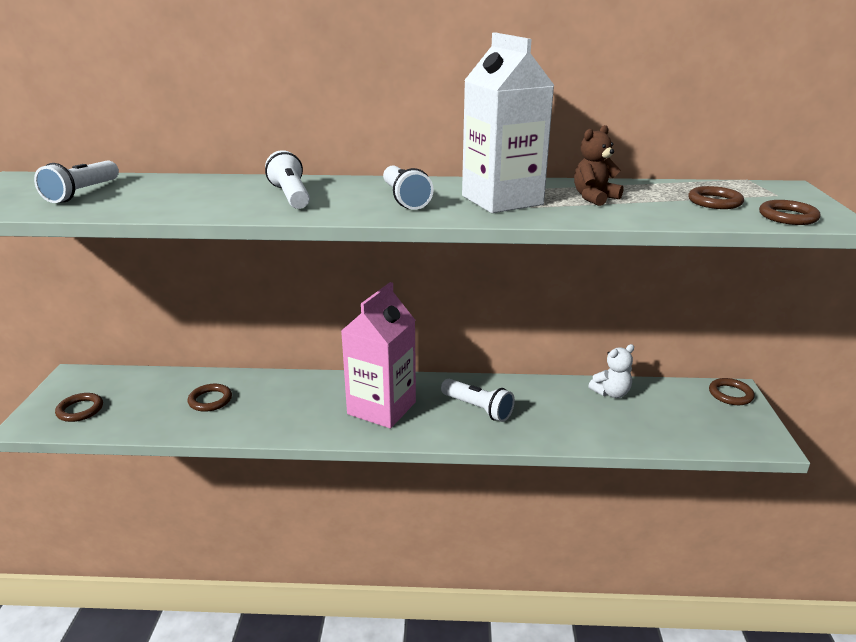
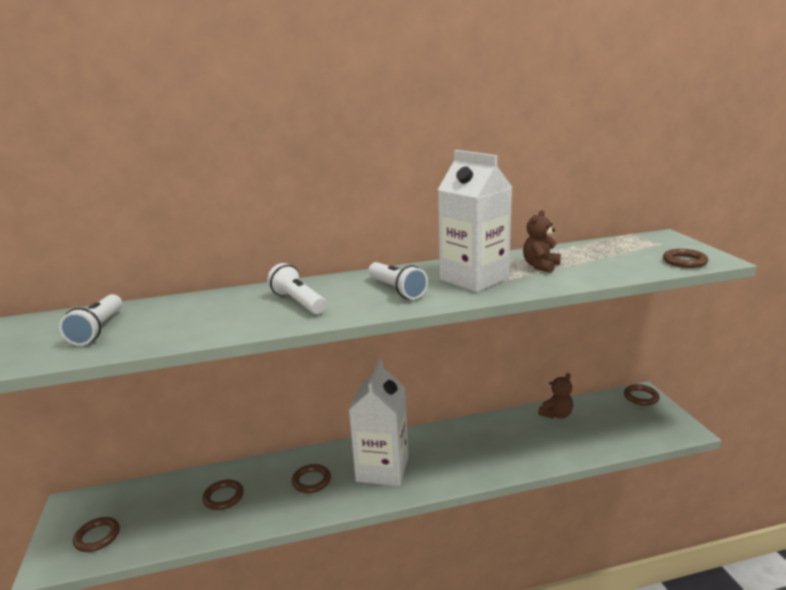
camera: 15 degrees left, 5 degrees down
pink carton [341,282,416,429] -> white carton [349,359,408,486]
white flashlight [441,379,515,422] -> none
white teddy bear [588,344,634,398] -> brown teddy bear [538,373,573,419]
brown ring [688,186,744,209] -> brown ring moved to [292,464,331,493]

